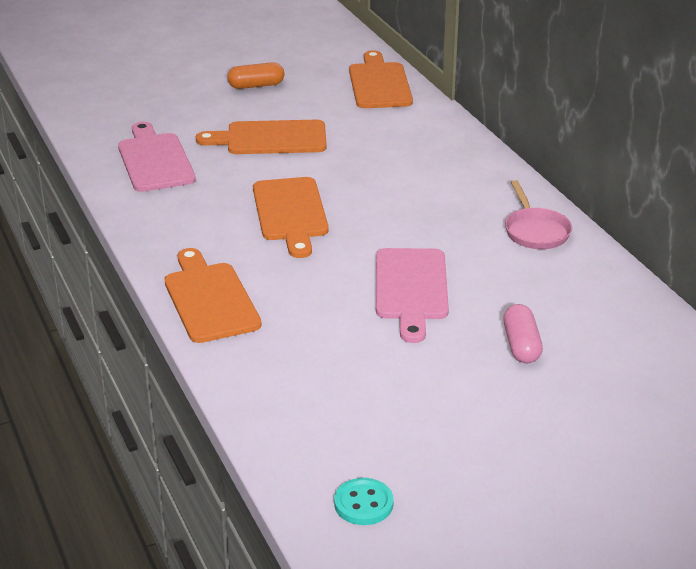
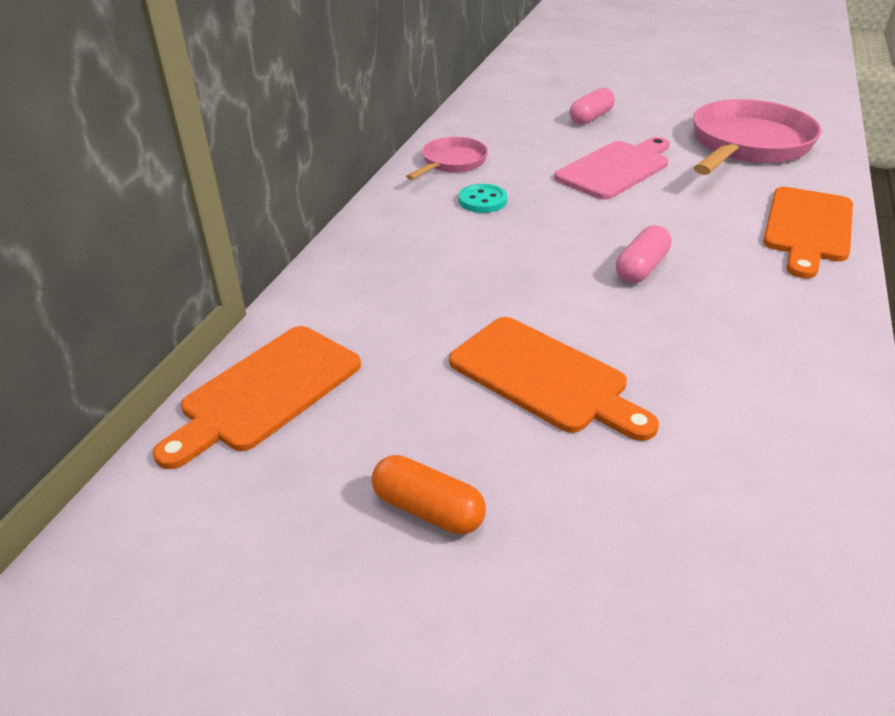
camera: 135 degrees left, 5 degrees up
pink cutting board [118,122,196,192] -> none
orange cutting board [253,177,329,258] -> pink capsule [616,225,672,283]
turquoise button [334,478,394,525] -> turquoise button moved to [459,184,507,213]
none -> pink pan [693,99,821,175]

